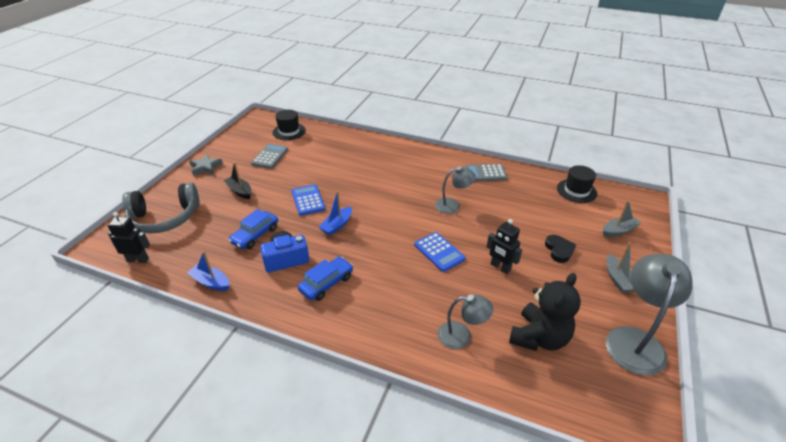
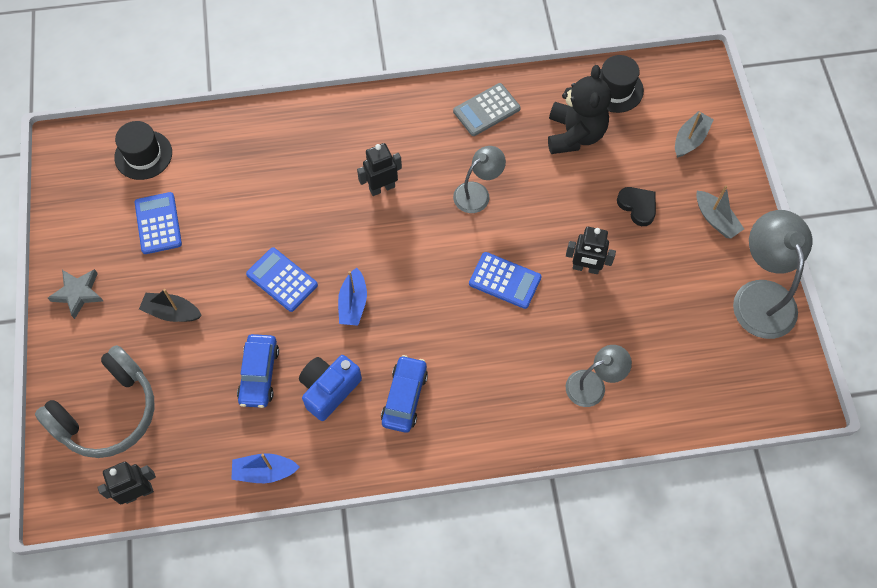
camera: 30 degrees left, 25 degrees up
grey calculator [251,144,288,169] -> blue calculator [135,192,182,254]
black teddy bear [509,273,581,351] -> black teddy bear moved to [548,65,611,154]
none -> black robot [357,143,402,196]

